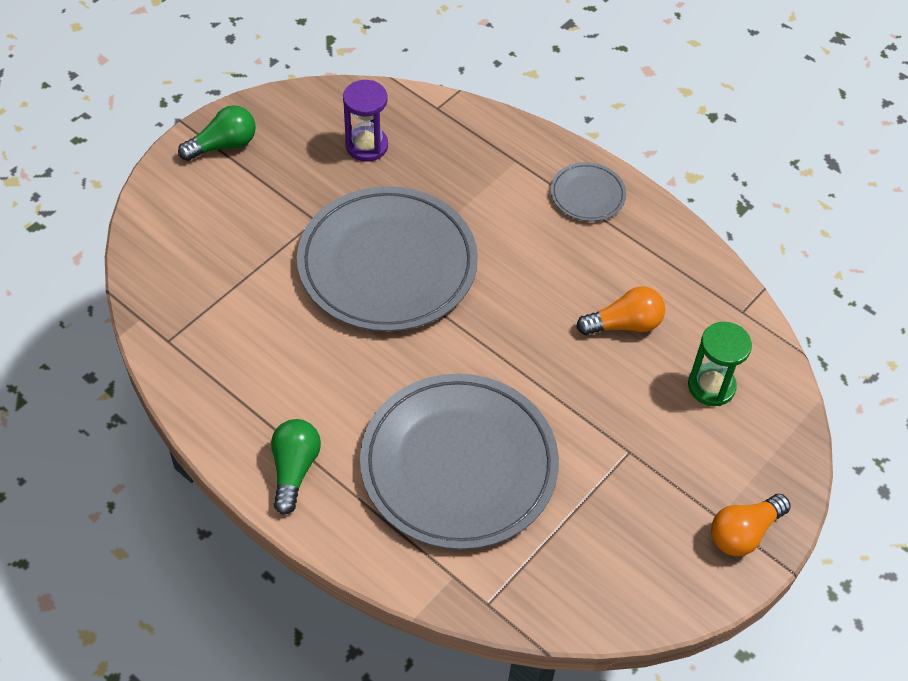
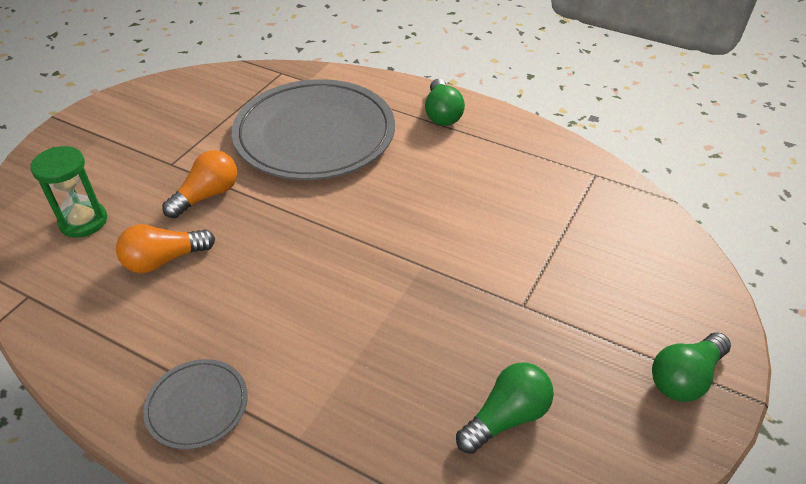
camera: 170 degrees right, 10 degrees down
grey plate [297,186,478,332] -> none
purple hourglass [343,80,388,162] -> green light bulb [456,362,554,454]
orange light bulb [711,494,791,556] -> orange light bulb moved to [162,150,237,218]

